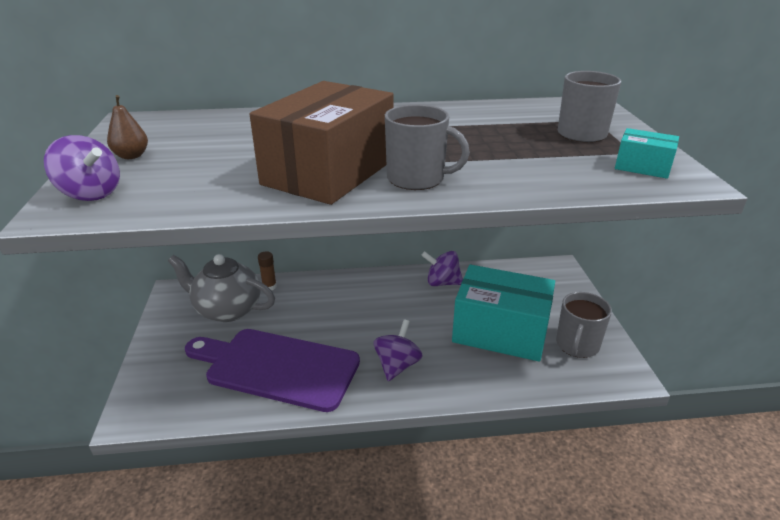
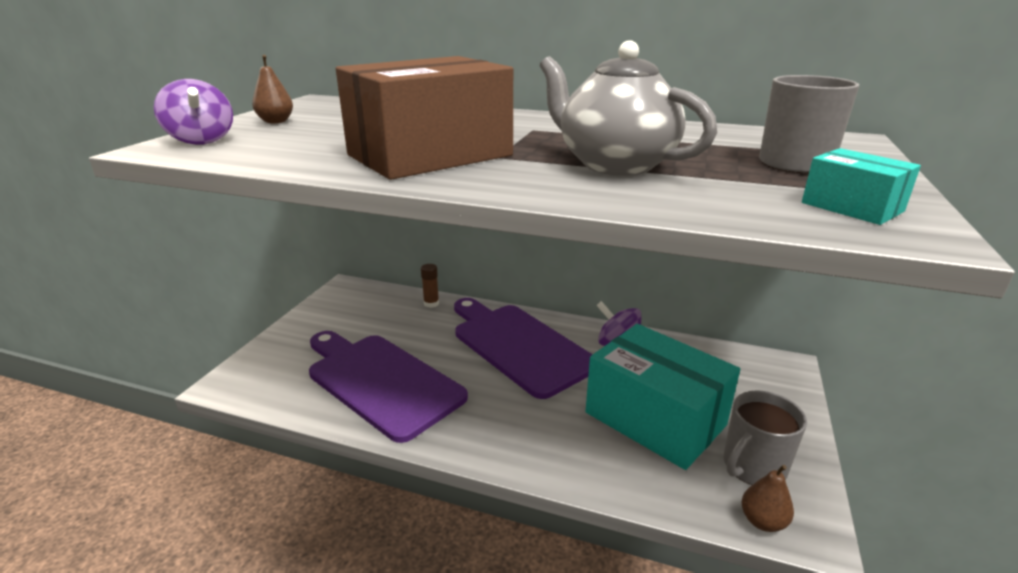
camera: 25 degrees right, 5 degrees down
grey teapot [168,254,275,322] -> grey teapot moved to [539,40,717,176]
purple spinning top [374,319,423,381] -> none
grey mug [385,104,470,190] -> none
none -> purple cutting board [454,298,593,399]
none -> brown pear [742,465,794,532]

